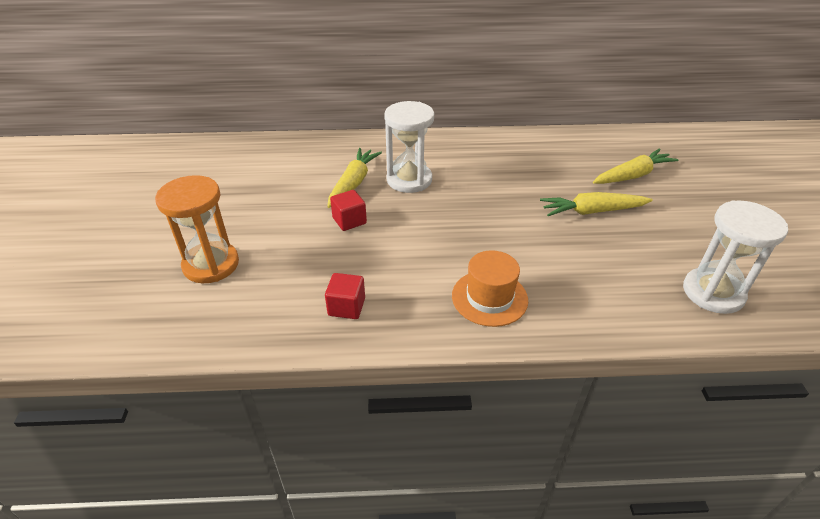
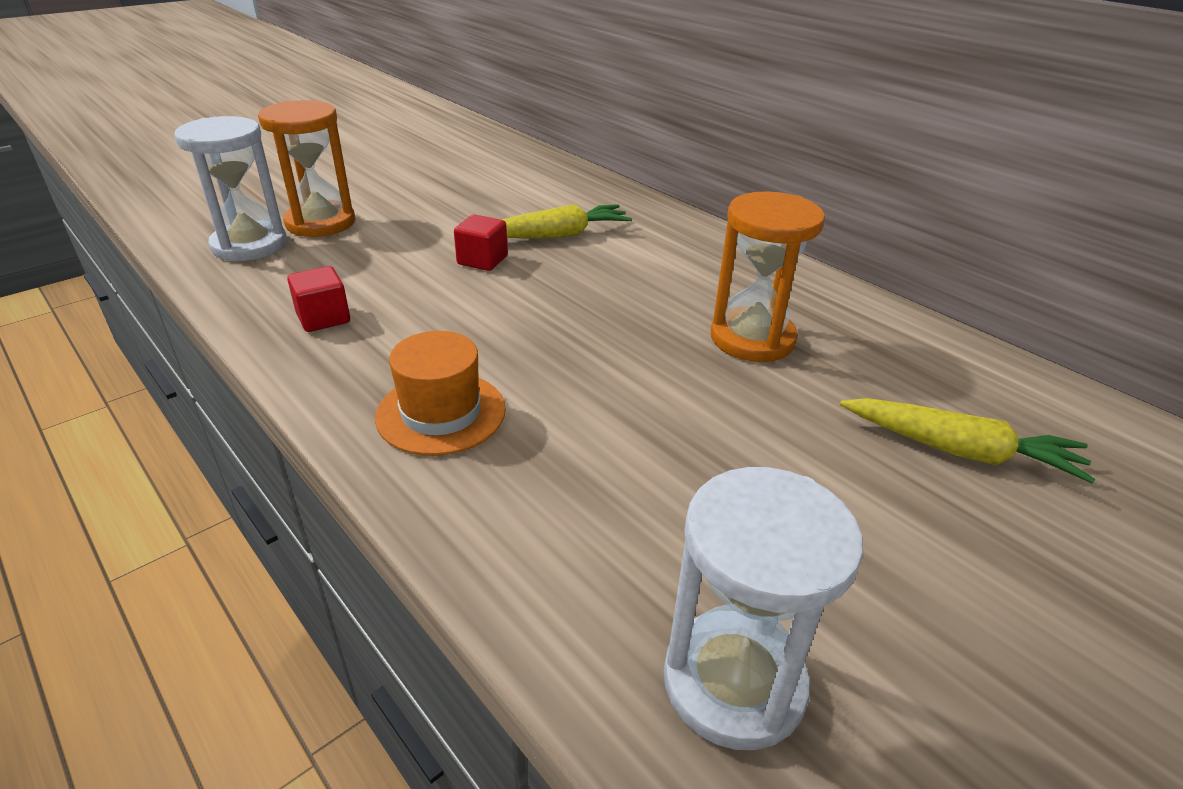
camera: 50 degrees right, 5 degrees down
white hourglass [384,101,434,193] -> white hourglass moved to [174,116,287,261]
yellow carrot [540,192,653,216] -> none
none -> orange hourglass [711,191,825,362]

